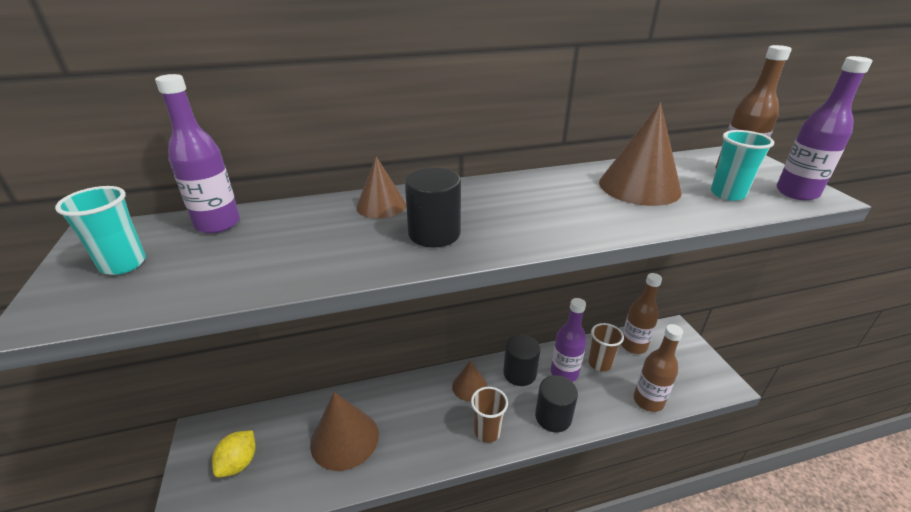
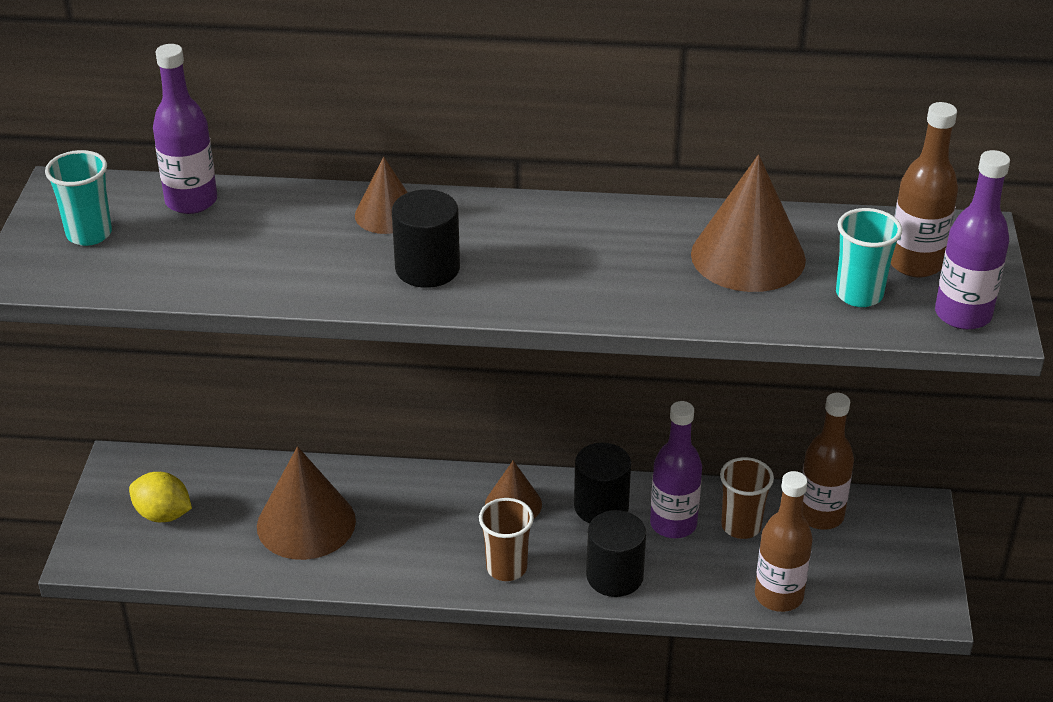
camera: 20 degrees right, 5 degrees up
yellow lemon [212,430,255,477] -> yellow lemon turned 75 degrees clockwise [129,472,192,522]

